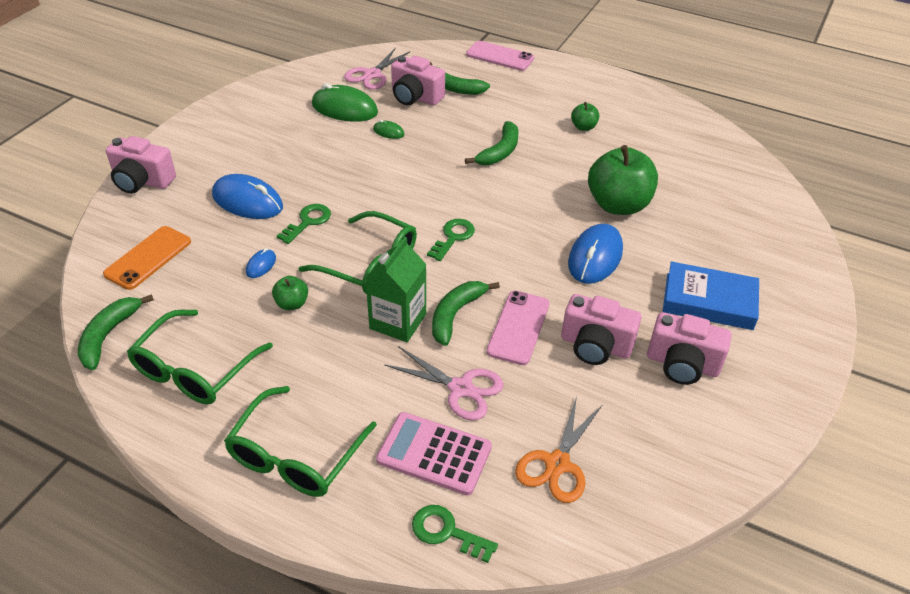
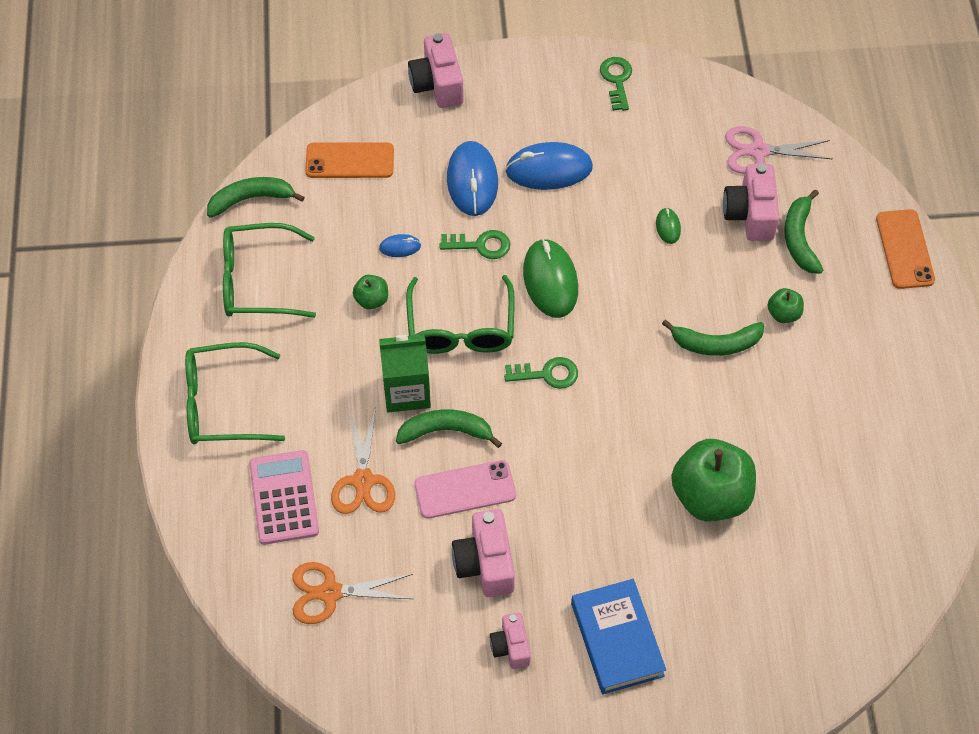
camera: 60 degrees right, 15 degrees up
green mouse [312,83,378,122] -> green mouse moved to [523,238,578,318]
pink scissors [384,346,503,421] -> orange scissors [331,408,395,514]
green key [412,505,498,563] -> green key moved to [600,57,632,111]
pink phone [466,41,534,71] -> orange phone [876,209,935,289]
blue mouse [568,224,623,284] -> blue mouse moved to [505,142,593,190]
green apple [571,102,599,131] -> green apple moved to [768,288,804,323]
pink camera [647,312,732,385] -> pink camera [490,613,531,669], size x0.62

